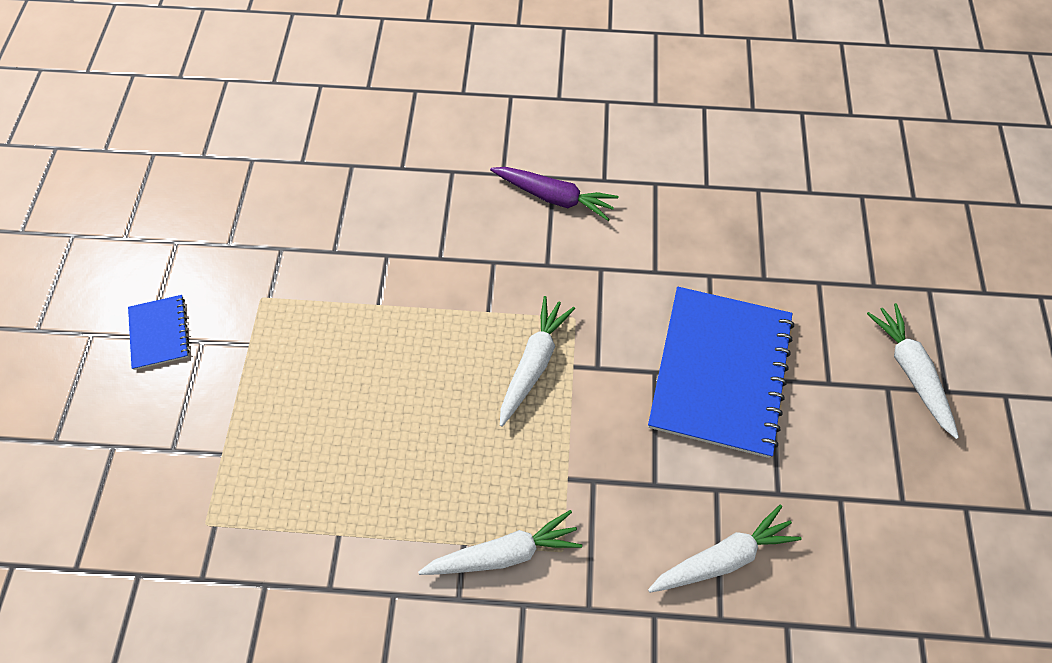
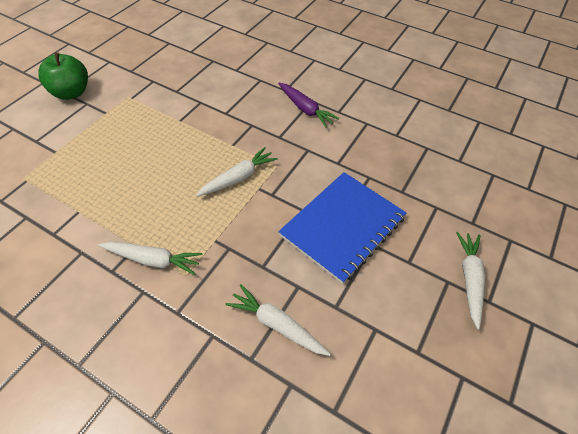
camera: 25 degrees right, 10 degrees down
blue notebook [128,295,190,370] -> green apple [38,52,88,100]
white carrot [648,505,801,593] -> white carrot turned 150 degrees counterclockwise [225,284,330,356]

